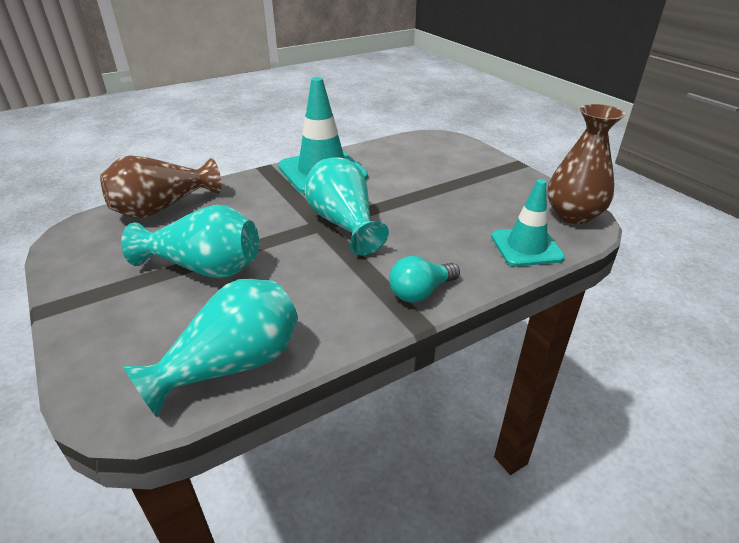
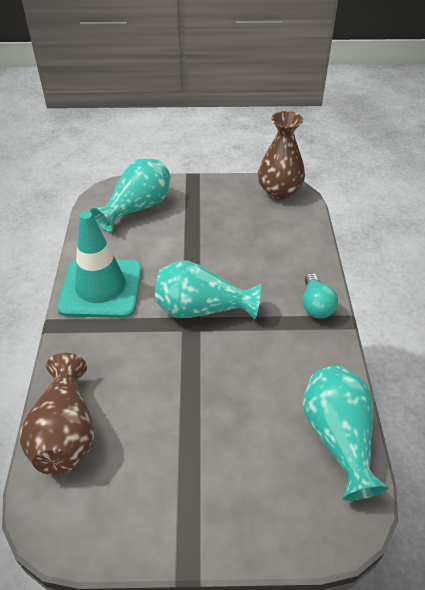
camera: 60 degrees left, 10 degrees up
turquoise vase [121,205,259,278] -> turquoise vase moved to [90,159,170,233]
turquoise traffic cone [491,179,565,267] -> none

